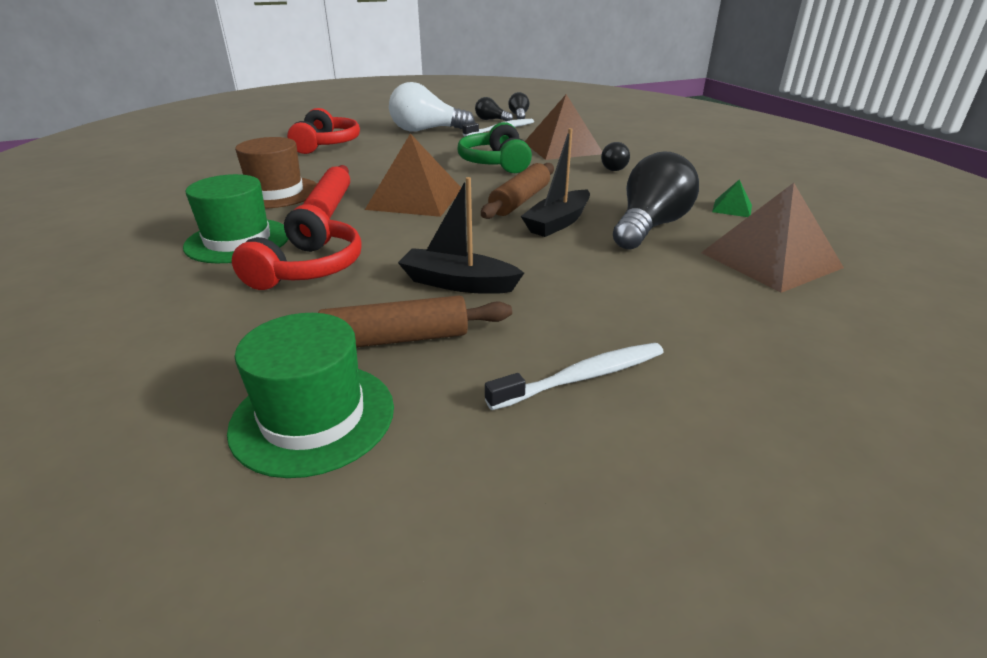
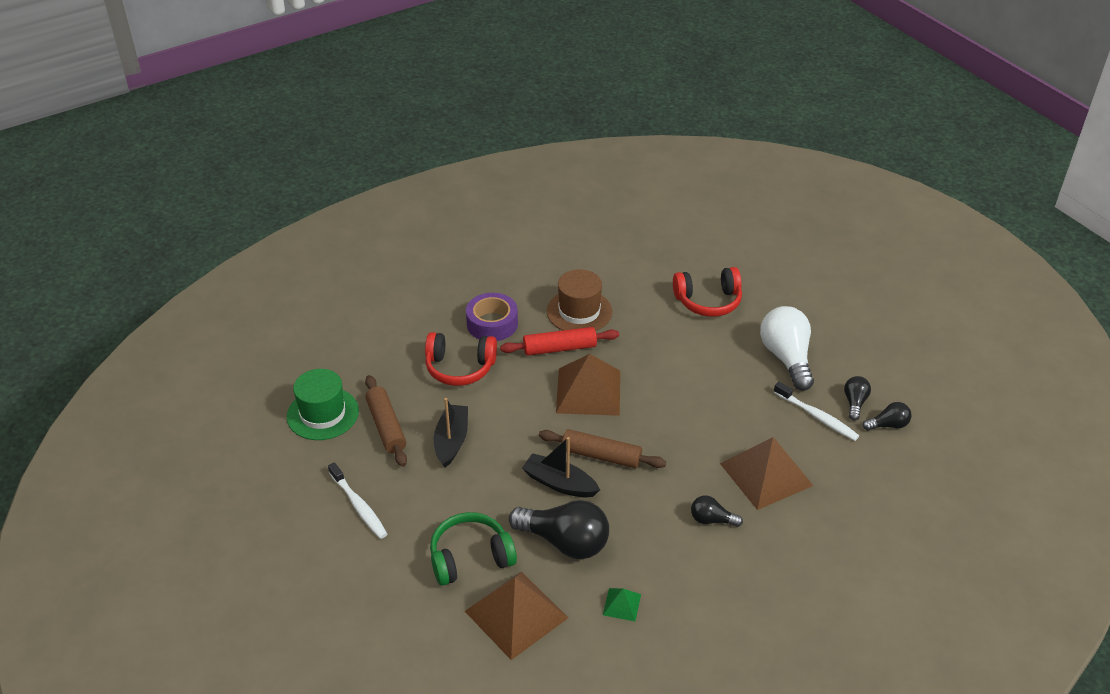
camera: 80 degrees right, 10 degrees up
green hat [183,174,288,263] -> purple tape [466,293,518,341]
green headphones [458,122,532,173] -> green headphones moved to [430,512,517,586]

